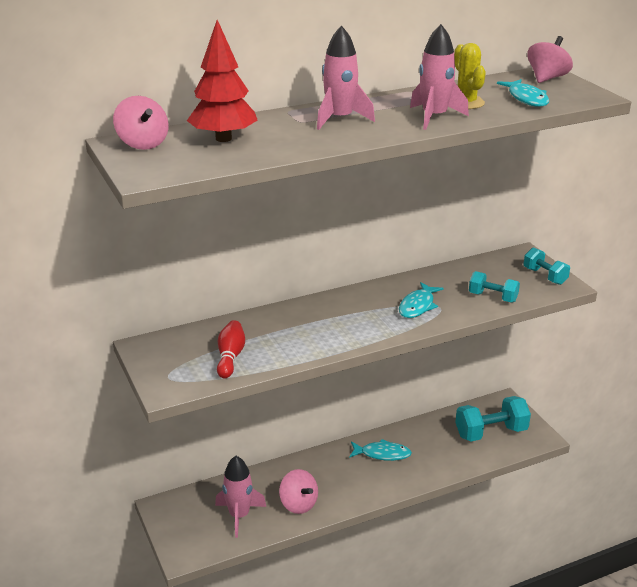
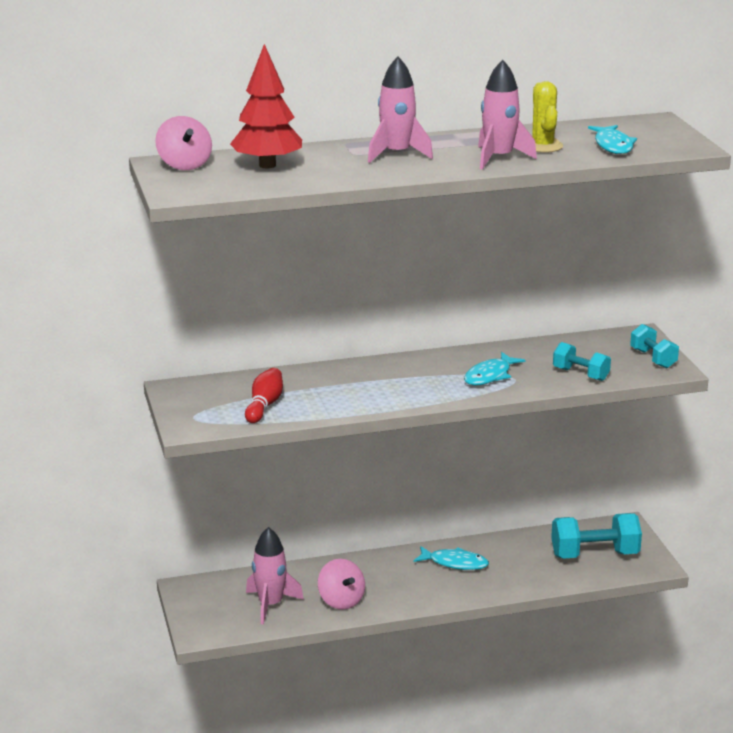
camera: 10 degrees right, 5 degrees down
pink spinning top [527,36,573,83] -> none

